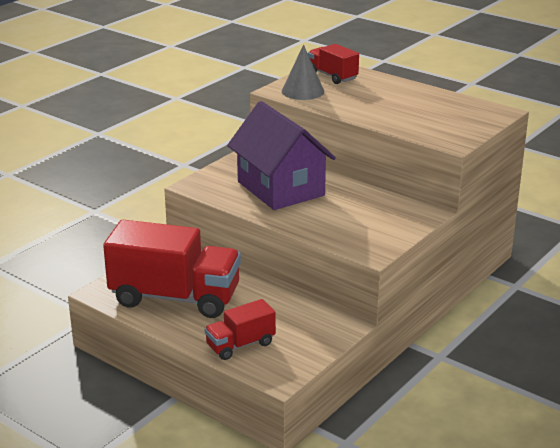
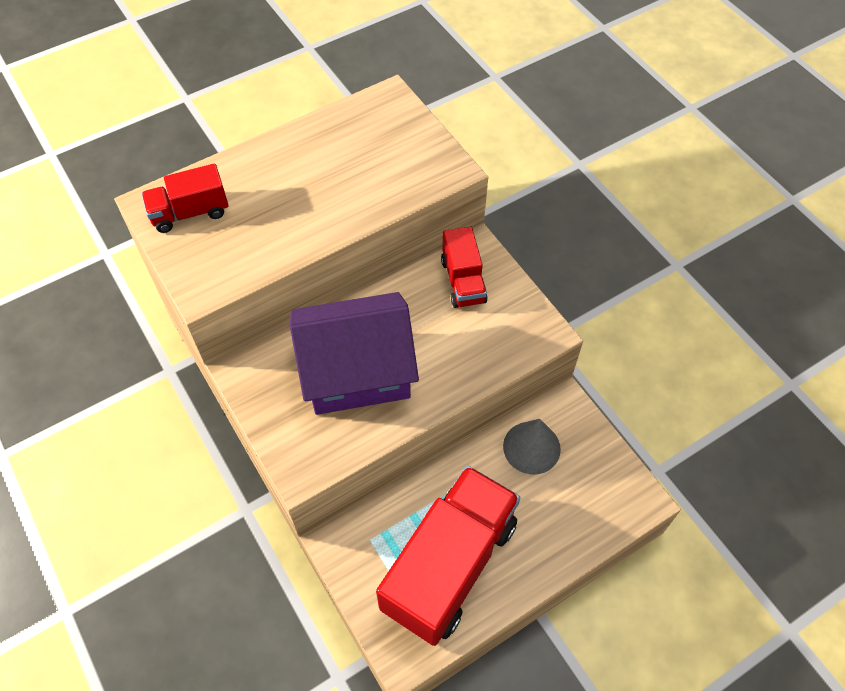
camera: 70 degrees left, 30 degrees up
red truck [204,299,276,360] -> red truck moved to [441,227,488,308]
grey cone [282,44,324,100] -> grey cone moved to [503,419,561,475]

